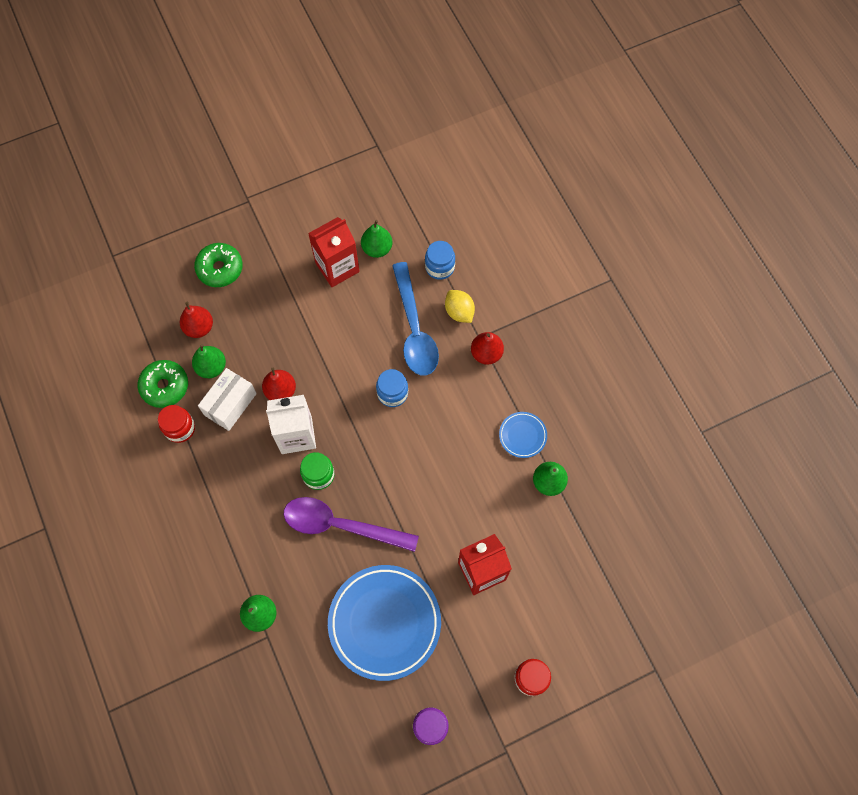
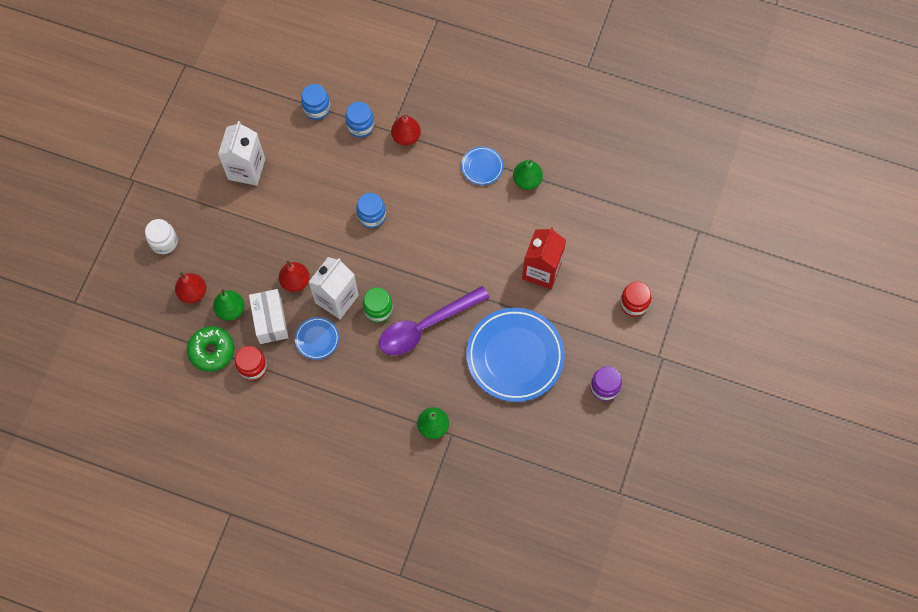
camera: 45 degrees left, 0 degrees up
green donut [194,243,243,287] -> white jar [145,219,178,254]
red carton [308,217,360,287] -> white carton [218,121,265,186]
green pear [361,220,392,258] -> none
blue spoon [392,262,439,375] -> none
yellow lemon [445,290,475,323] -> blue jar [345,102,374,138]
none -> blue plate [295,317,339,360]

